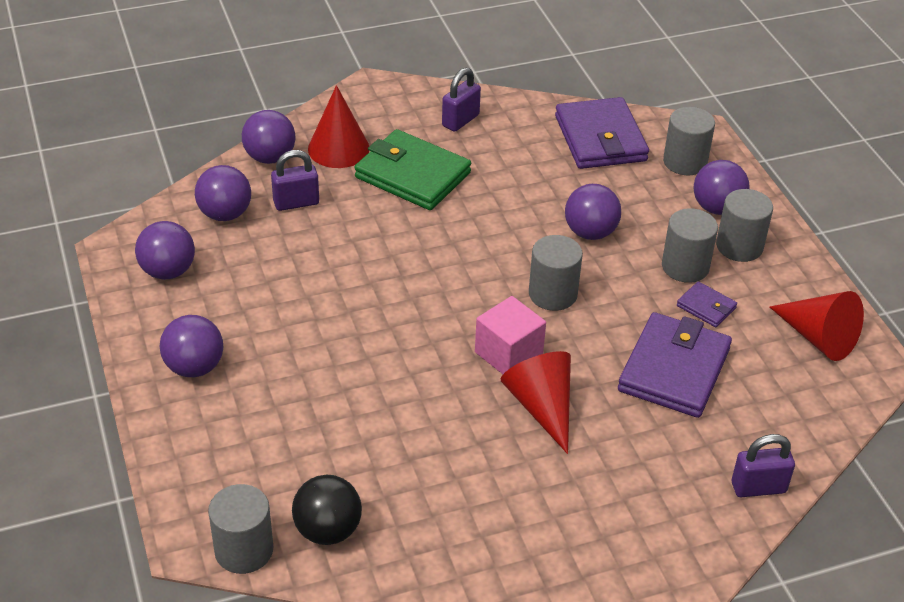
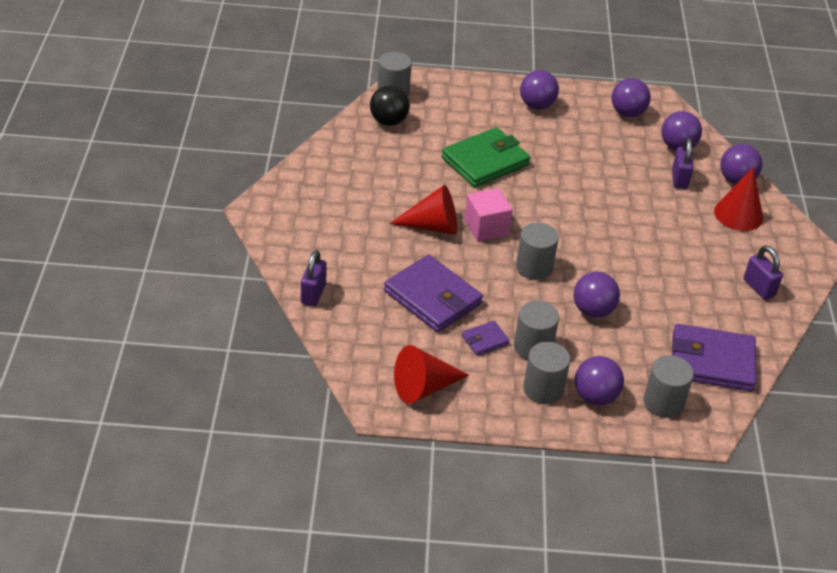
camera: 110 degrees right, 0 degrees up
green wallet [355,129,471,210] -> green wallet moved to [441,127,530,187]

